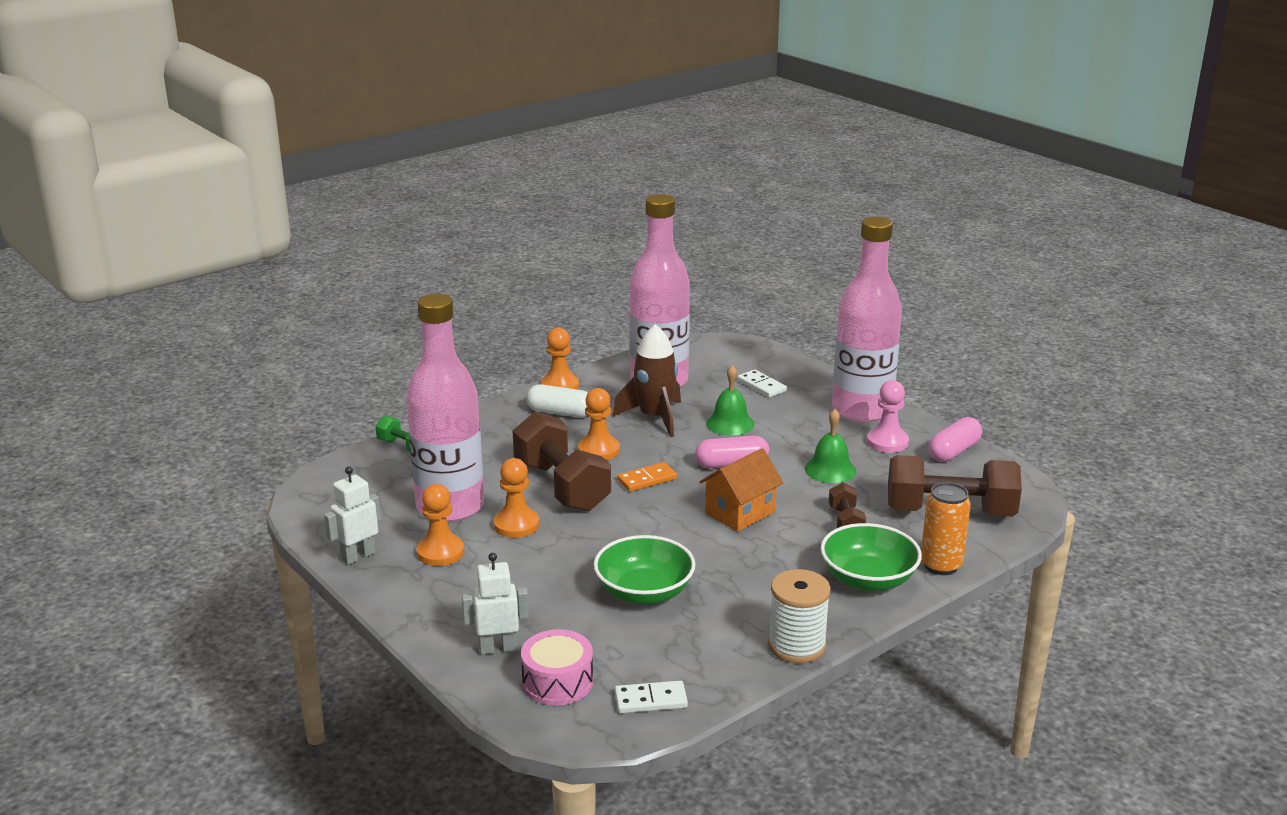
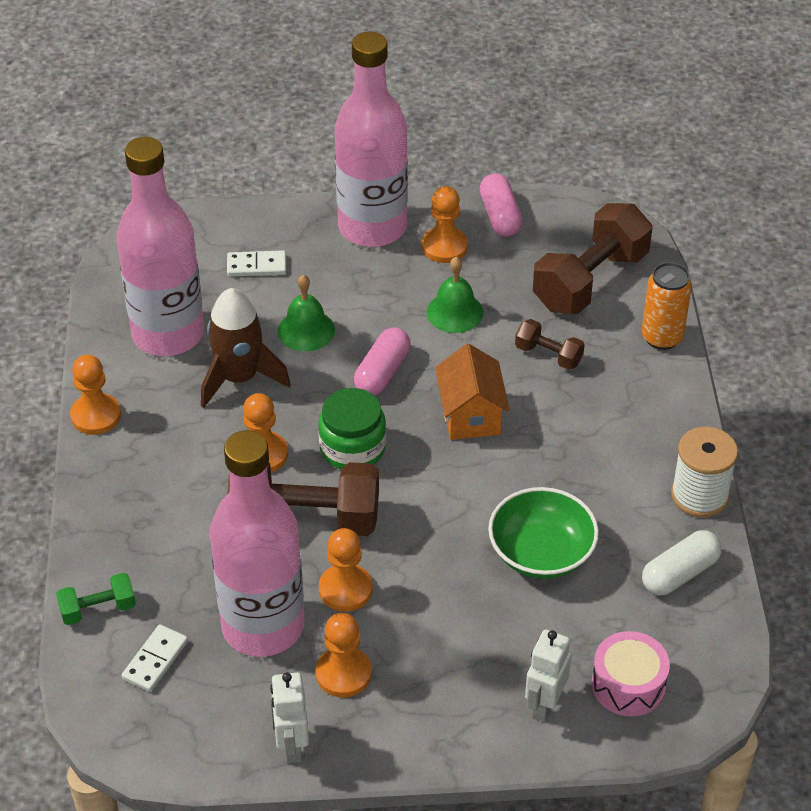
camera: 55 degrees left, 20 degrees up
white capsule [526,384,588,417] -> white capsule moved to [642,530,722,595]
white domino [615,681,688,713] -> white domino moved to [121,624,188,692]
orange domino [617,462,677,492] -> green jar [318,388,386,469]
green bowl [820,523,922,591] -> none
pink pawn [867,380,909,453] -> orange pawn [422,186,468,263]

